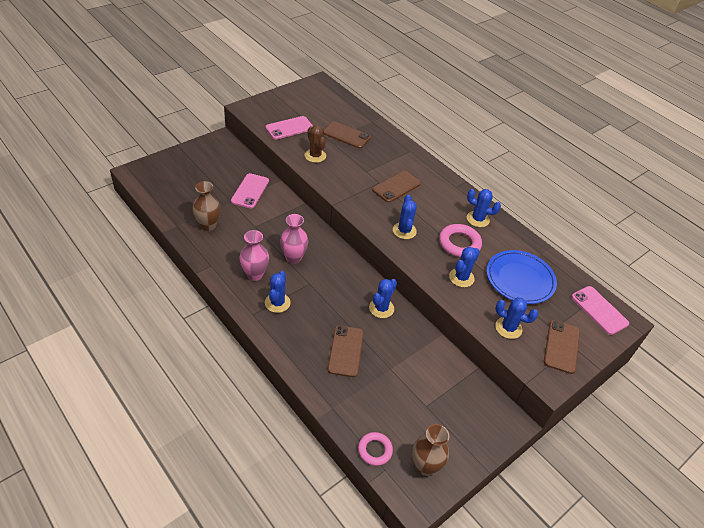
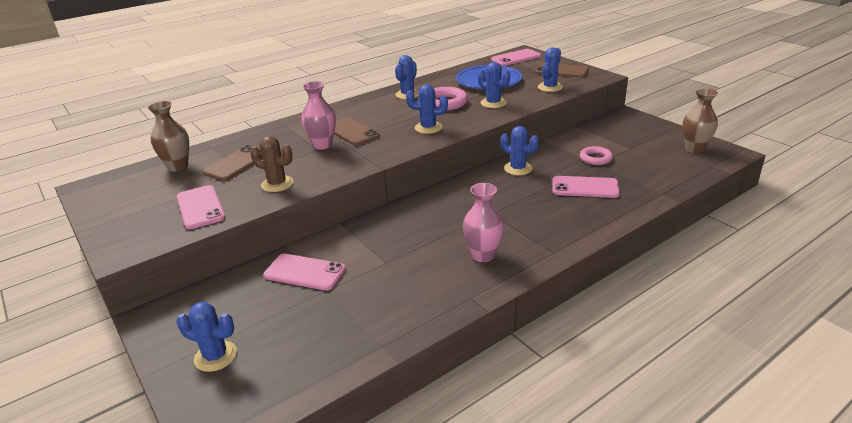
camera: 80 degrees left, 15 degrees down
brown vase [192,181,221,231] -> brown vase moved to [148,101,189,172]
blue cactus [265,271,291,313] -> blue cactus moved to [176,301,237,372]
pink vase [280,214,308,264] -> pink vase moved to [301,81,336,150]
brown cactus [305,126,326,163] -> brown cactus turned 45 degrees clockwise [250,136,294,192]
brown phone [328,325,364,377] -> pink phone [552,176,620,198]
pink ring [358,432,393,466] -> pink ring moved to [580,146,613,165]

